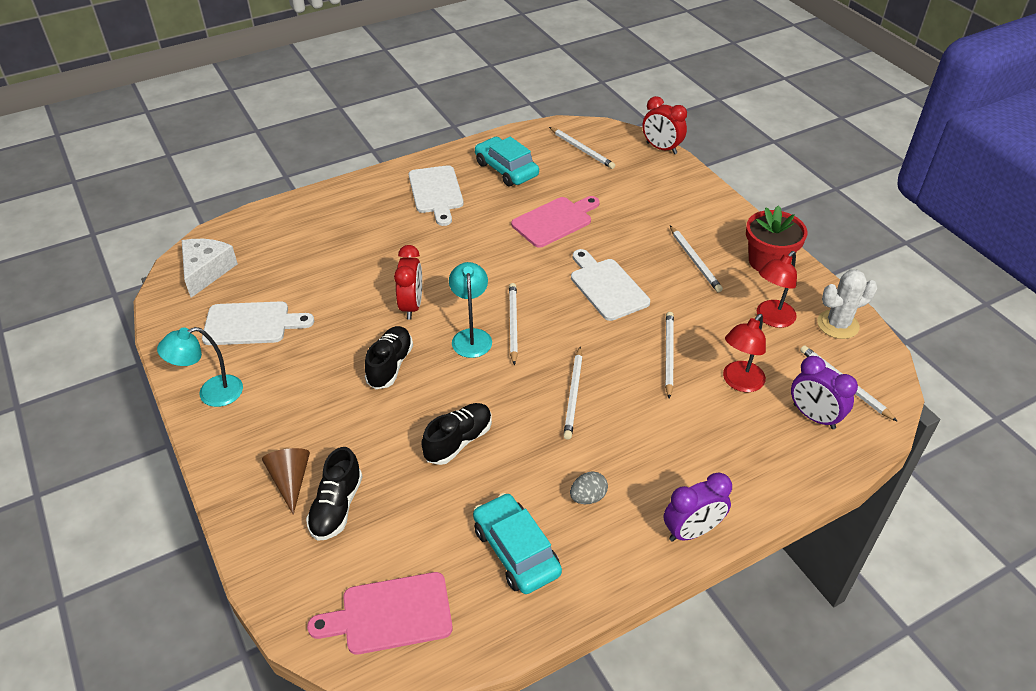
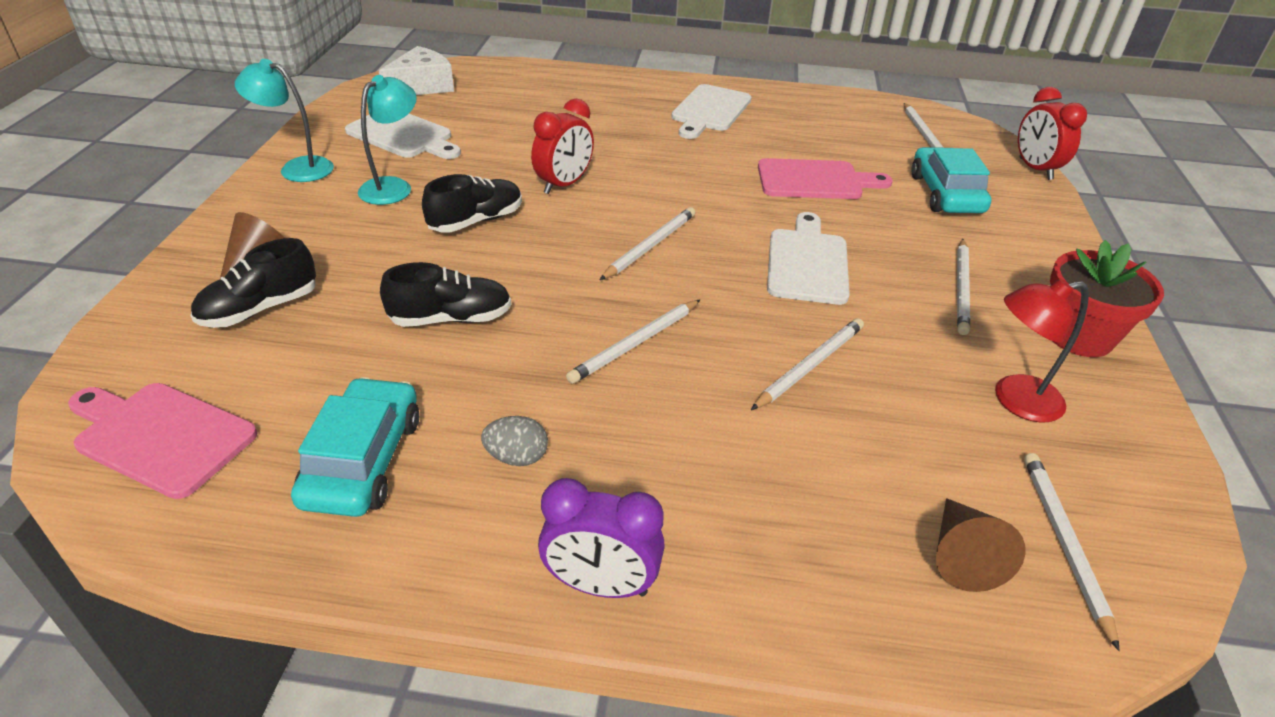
camera: 35 degrees right, 5 degrees down
turquoise lamp [449,262,492,358] -> turquoise lamp moved to [358,75,417,205]
turquoise car [475,137,539,186] -> turquoise car moved to [911,147,991,213]
red lamp [723,314,766,392] -> none
purple clock [791,356,858,429] -> brown cone [936,498,1025,592]
white cactus [817,269,877,339] -> none

